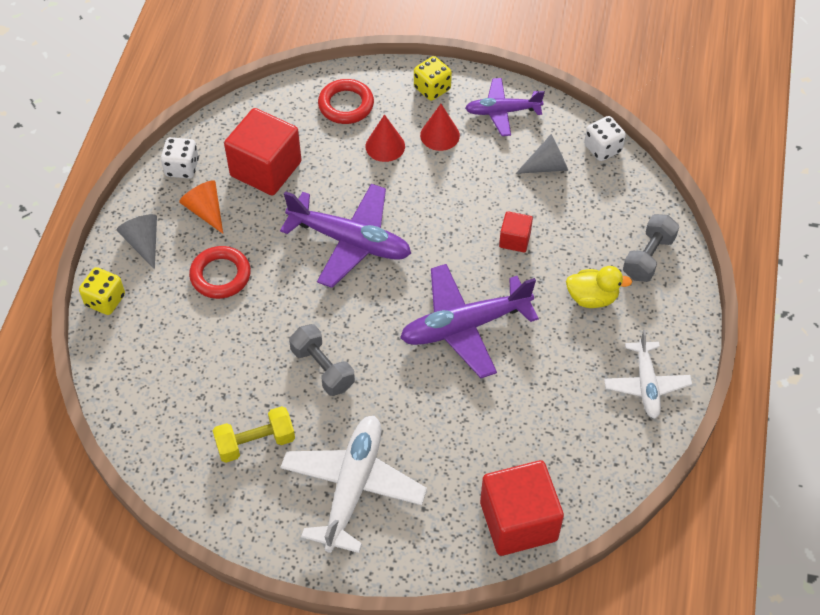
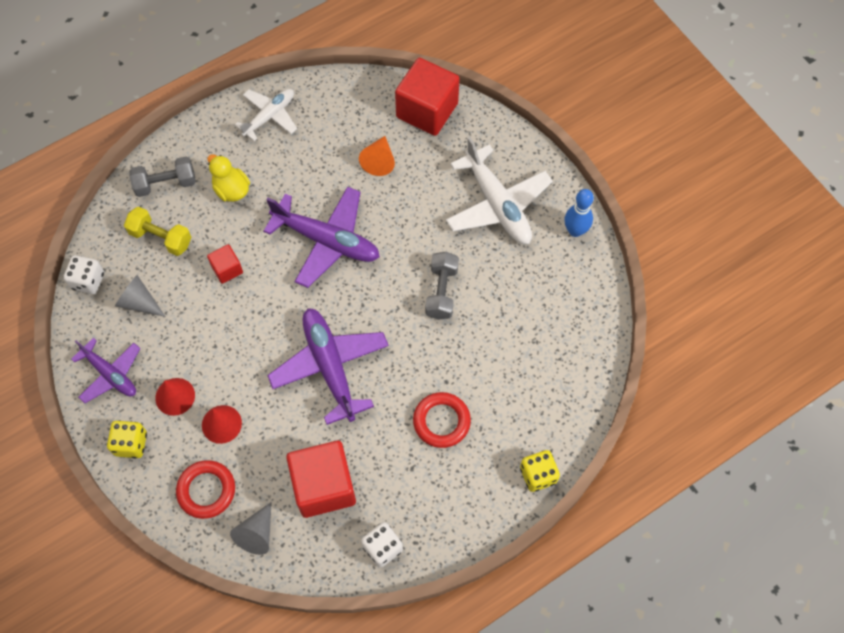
camera: 135 degrees left, 10 degrees up
grey cone [117,214,157,270] -> grey cone moved to [230,502,272,555]
orange cone [179,180,223,234] -> orange cone moved to [359,136,395,176]
yellow dumbbell [212,406,295,463] -> yellow dumbbell moved to [124,207,191,256]
white plane [280,416,427,553] -> white plane turned 90 degrees counterclockwise [446,137,553,244]
none -> blue bowling pin [564,189,594,237]

